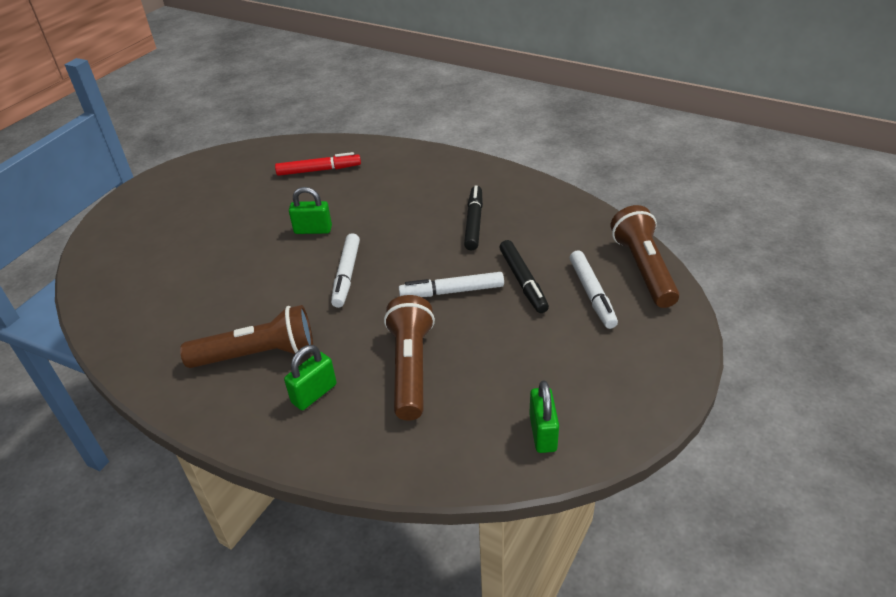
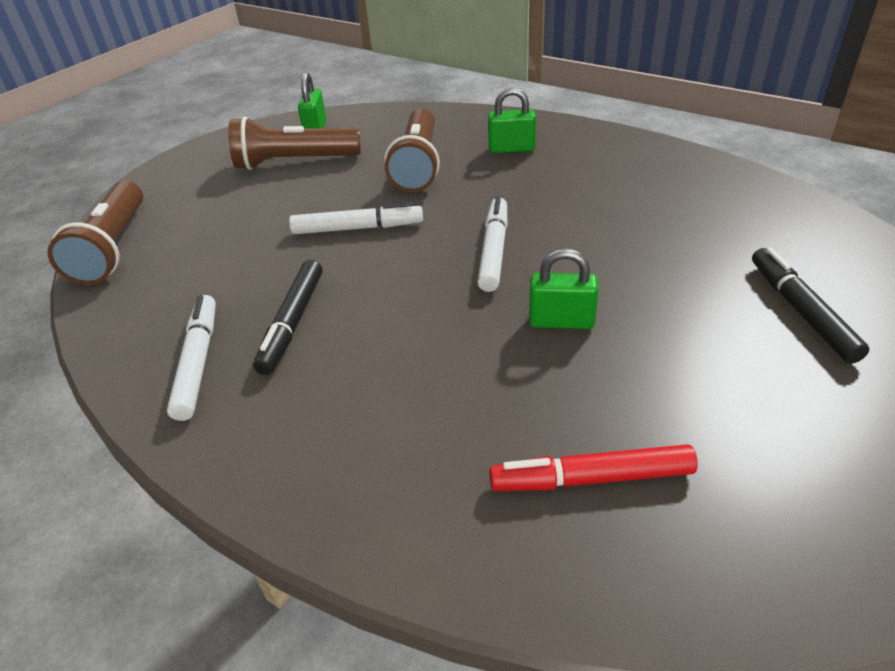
camera: 175 degrees left, 0 degrees up
brown flashlight [180,305,313,368] -> brown flashlight moved to [228,117,361,170]
green padlock [284,345,336,410] -> green padlock turned 45 degrees clockwise [488,88,536,153]
black marker [499,240,549,313] -> black marker moved to [752,247,870,364]
white marker [570,250,618,329] -> white marker moved to [167,295,216,421]

